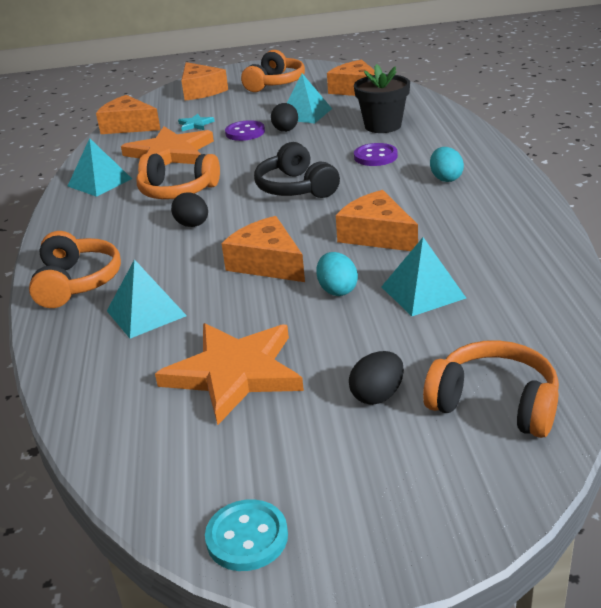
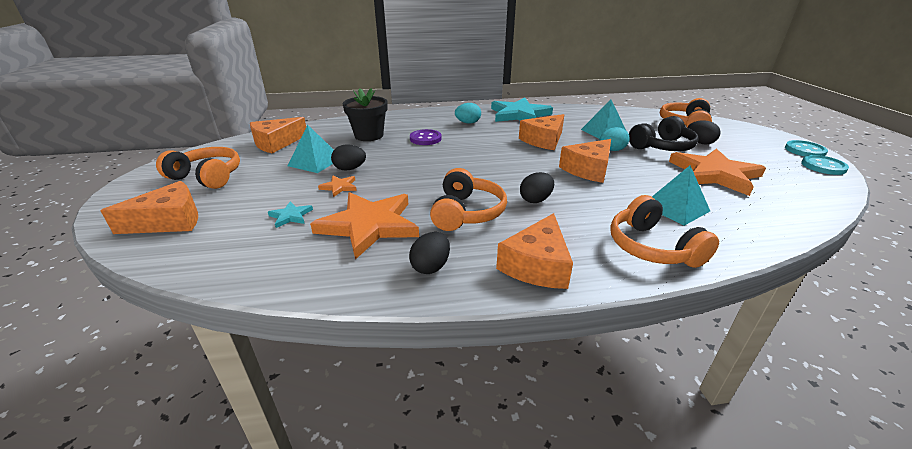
camera: 95 degrees left, 0 degrees up
orange headphones [29,231,121,308] -> orange headphones turned 105 degrees counterclockwise [610,195,719,268]
turquoise pyramid [68,138,132,197] -> black egg [409,232,450,274]
orange cheese [96,95,161,134] -> orange cheese moved to [496,213,573,289]
purple button [225,120,265,141] -> orange star [318,176,357,197]
black headphones [254,142,340,198] -> black headphones moved to [629,116,698,151]
none -> turquoise star [491,98,553,122]
none -> turquoise button [785,140,828,156]

